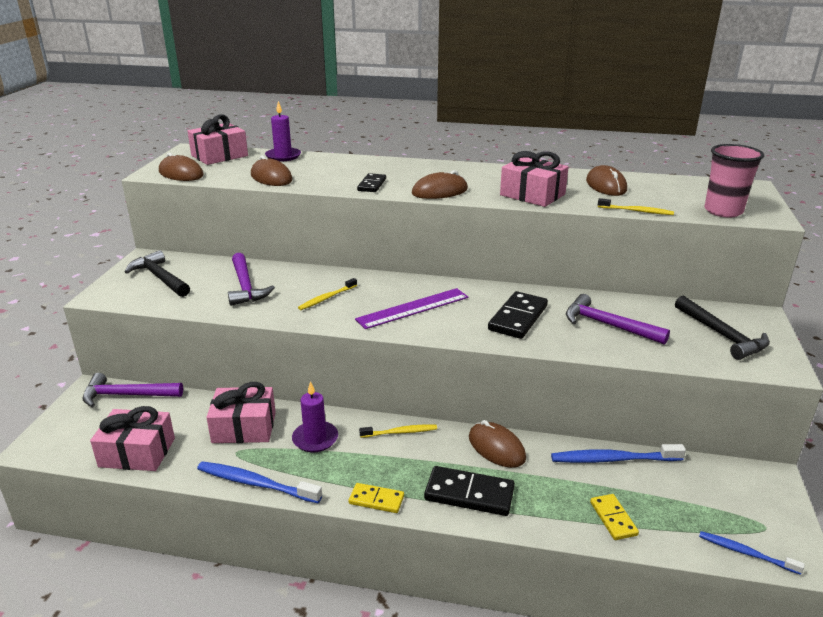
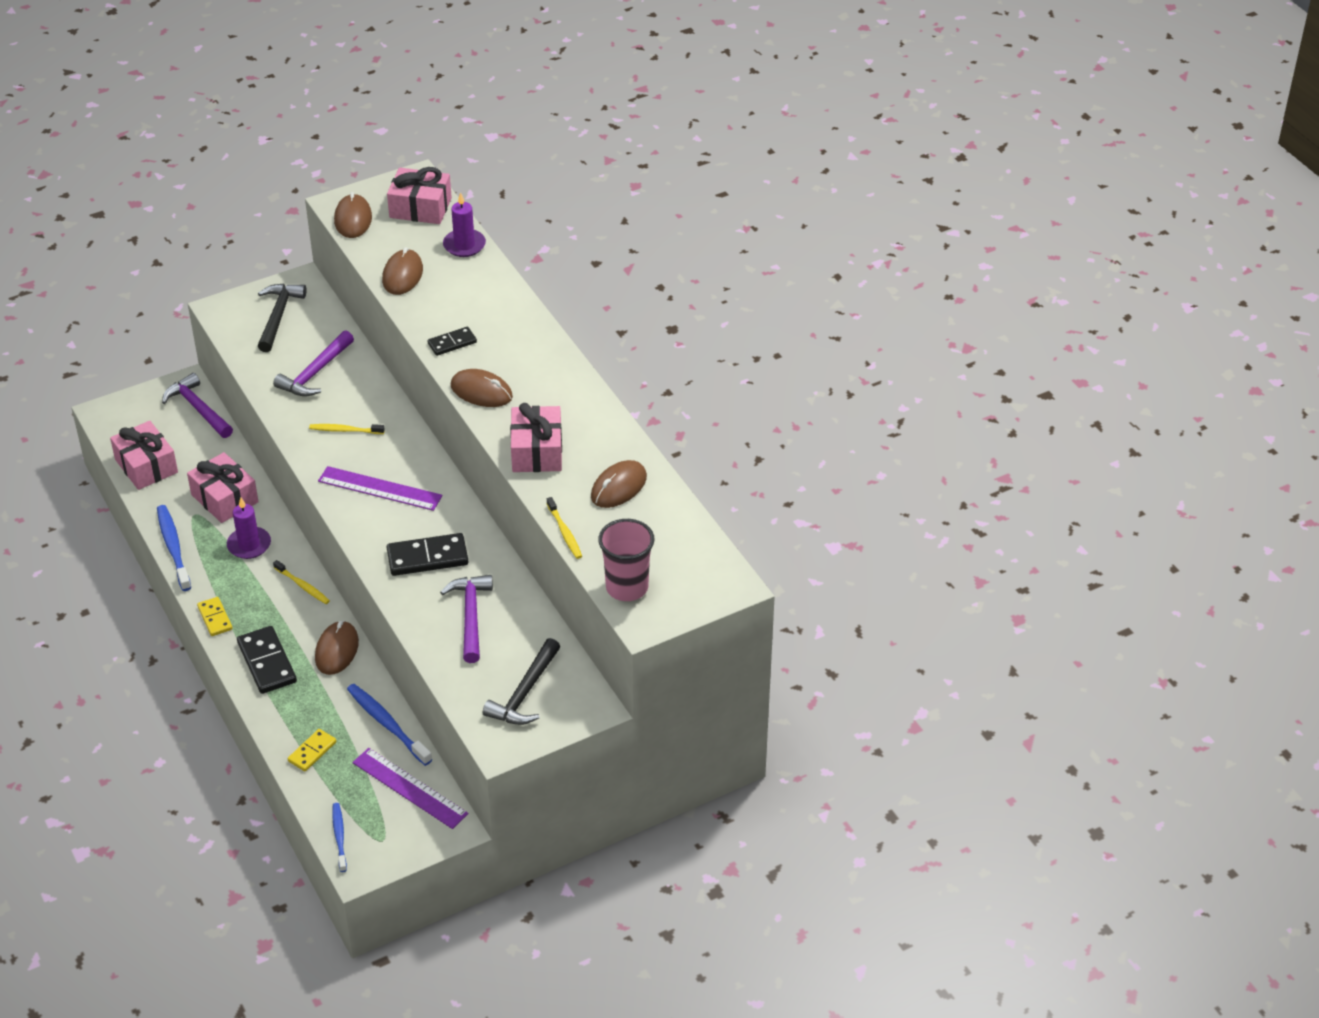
camera: 50 degrees right, 15 degrees up
none -> purple ruler [352,748,468,829]

